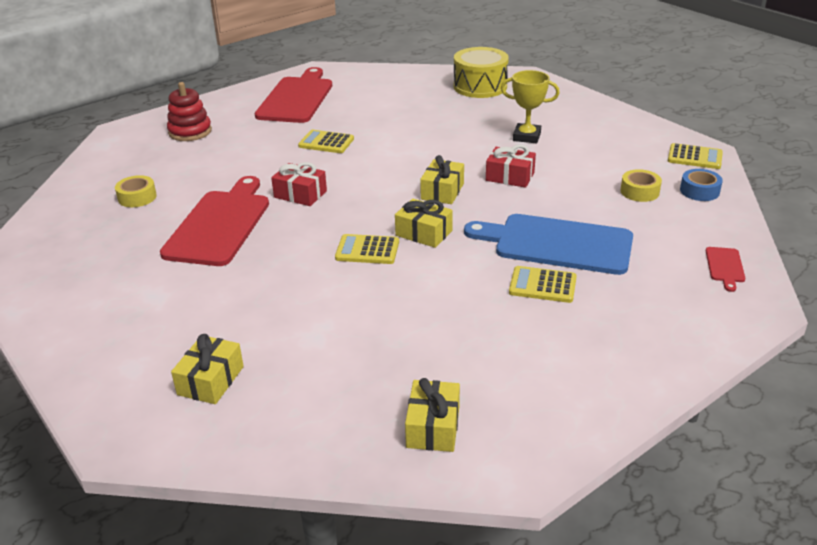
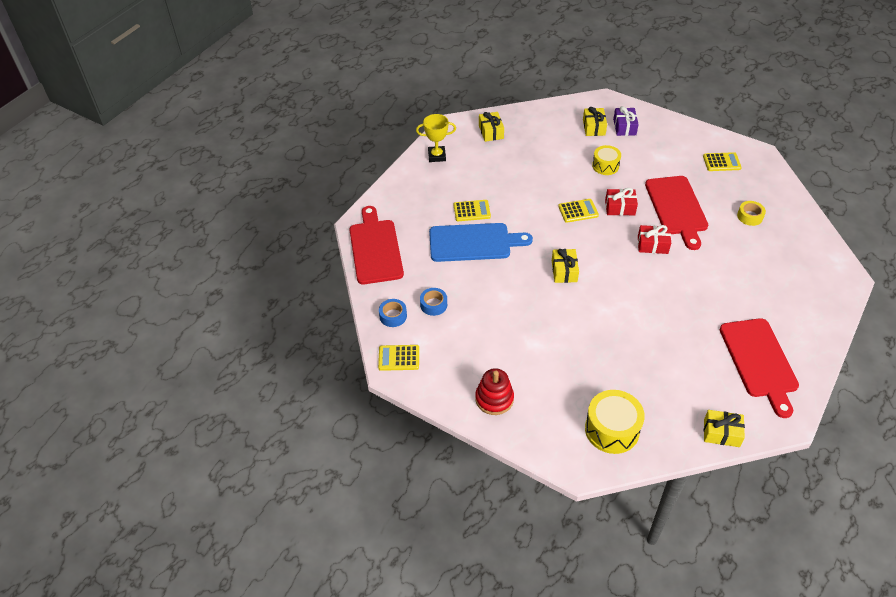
camera: 160 degrees right, 15 degrees up
red stacking toy [167,82,212,141] -> red stacking toy moved to [475,368,514,415]
yellow calculator [298,130,354,153] -> yellow calculator moved to [703,152,742,171]
yellow gift [395,199,453,248] -> yellow gift moved to [704,410,745,447]
red gift [486,145,536,188] -> red gift moved to [605,188,638,216]
yellow trophy [501,70,560,143] -> yellow trophy moved to [416,114,456,162]
yellow tape [620,169,662,202] -> blue tape [420,288,447,316]
red cutting board [706,247,745,292] -> red cutting board [349,206,404,284], size x2.42
none -> yellow drum [592,145,621,175]
none -> purple gift [613,106,639,136]

